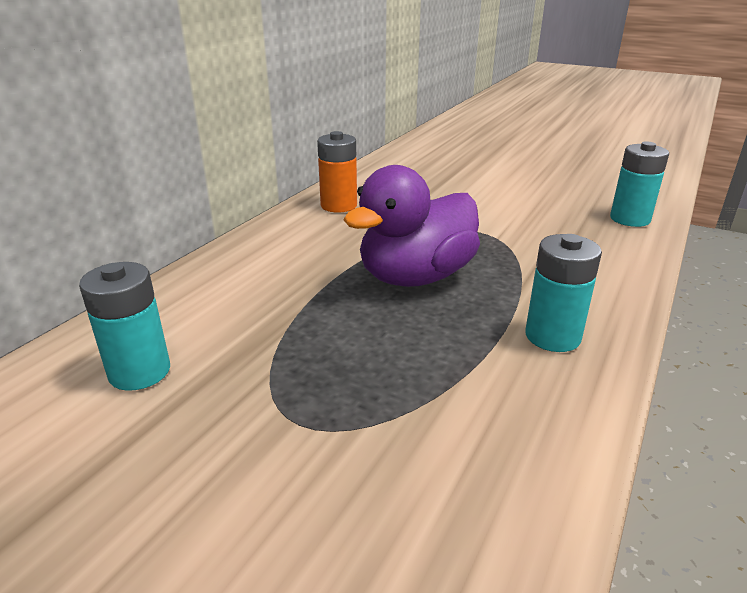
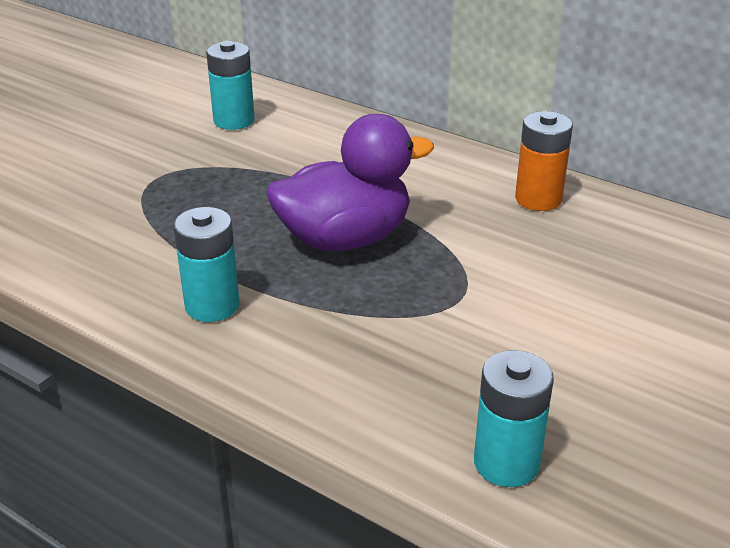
camera: 95 degrees right, 5 degrees up
purple duck [343,165,480,287] -> purple duck turned 105 degrees clockwise [267,114,434,251]

